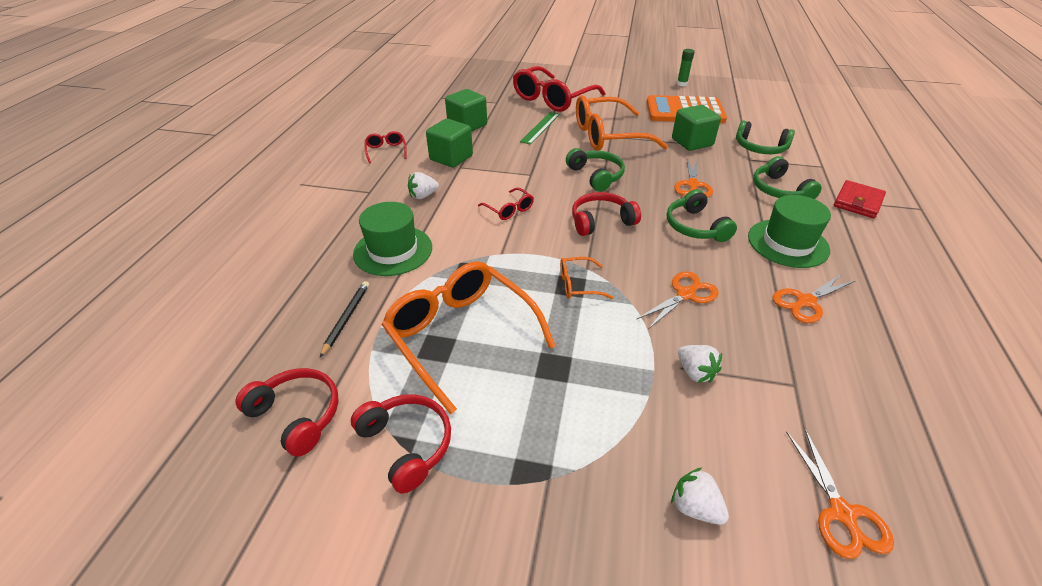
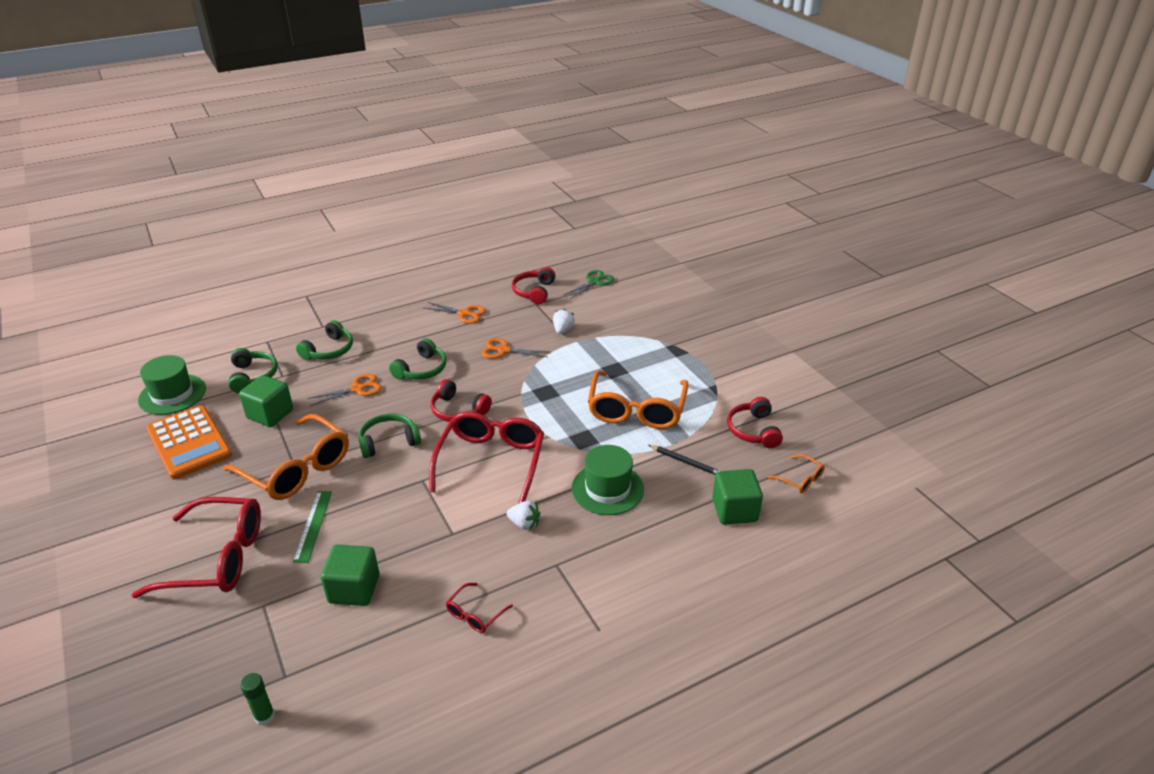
camera: 130 degrees left, 5 degrees down
black pencil [320,281,369,357] -> black pencil turned 120 degrees counterclockwise [649,445,719,475]
red headphones [351,394,451,493] -> red headphones moved to [512,267,556,304]
green cube [426,119,473,168] -> green cube moved to [712,469,763,525]
red glasses [478,188,534,220] -> red glasses [429,411,544,504], size x2.25
green ruler [520,112,560,145] -> green ruler turned 75 degrees counterclockwise [293,491,332,563]
orange glasses [560,257,613,299] -> orange glasses moved to [768,454,825,493]
green headphones [566,148,625,192] -> green headphones turned 45 degrees clockwise [359,414,421,458]
white strawberry [671,468,729,525] -> none
green glue stick [677,49,694,86] -> green glue stick moved to [240,673,275,726]
green hat [748,195,831,268] -> green hat moved to [138,355,206,415]
orange scissors [786,429,894,559] -> green scissors [564,270,614,299]
red wallet [834,180,886,218] -> none

